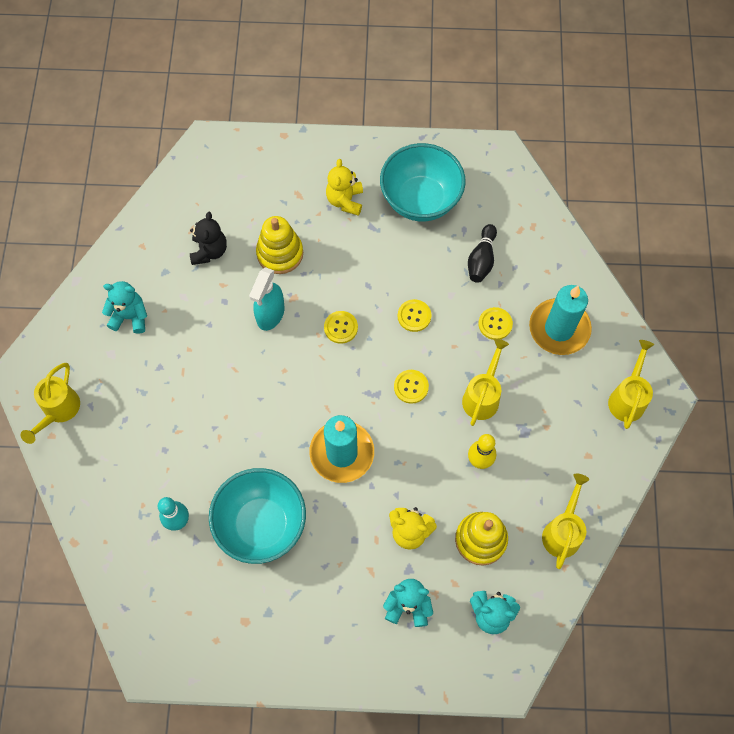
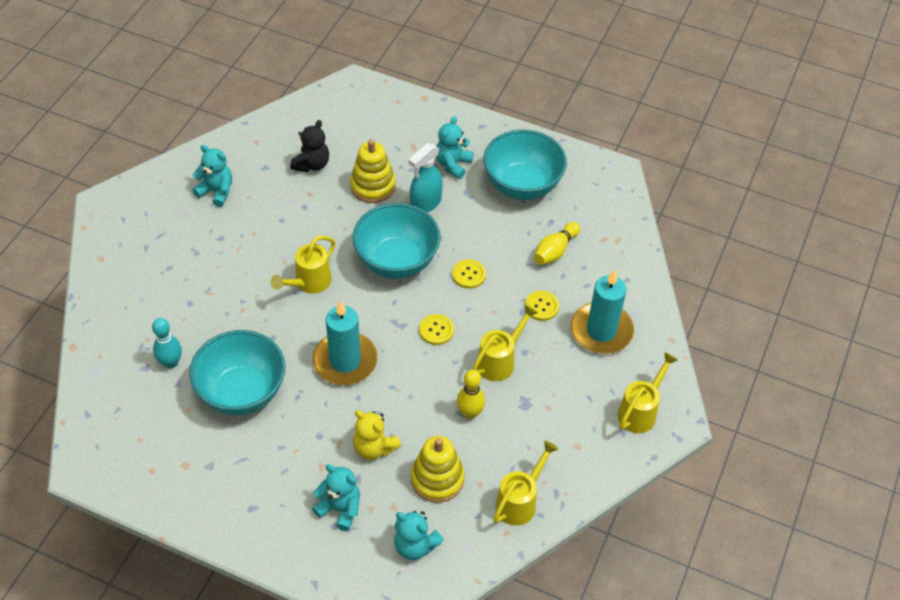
camera: 20 degrees right, 15 degrees down
yellow watering can [21,363,80,444] -> yellow watering can moved to [271,236,336,293]
turquoise spray bottle [249,267,284,331] -> turquoise spray bottle moved to [409,143,443,213]
yellow button [324,311,358,344] -> turquoise bowl [353,203,441,279]
yellow teddy bear [326,159,363,216] -> turquoise teddy bear [436,116,474,179]
black bowling pin [468,224,497,283] -> yellow bowling pin [534,222,580,265]

